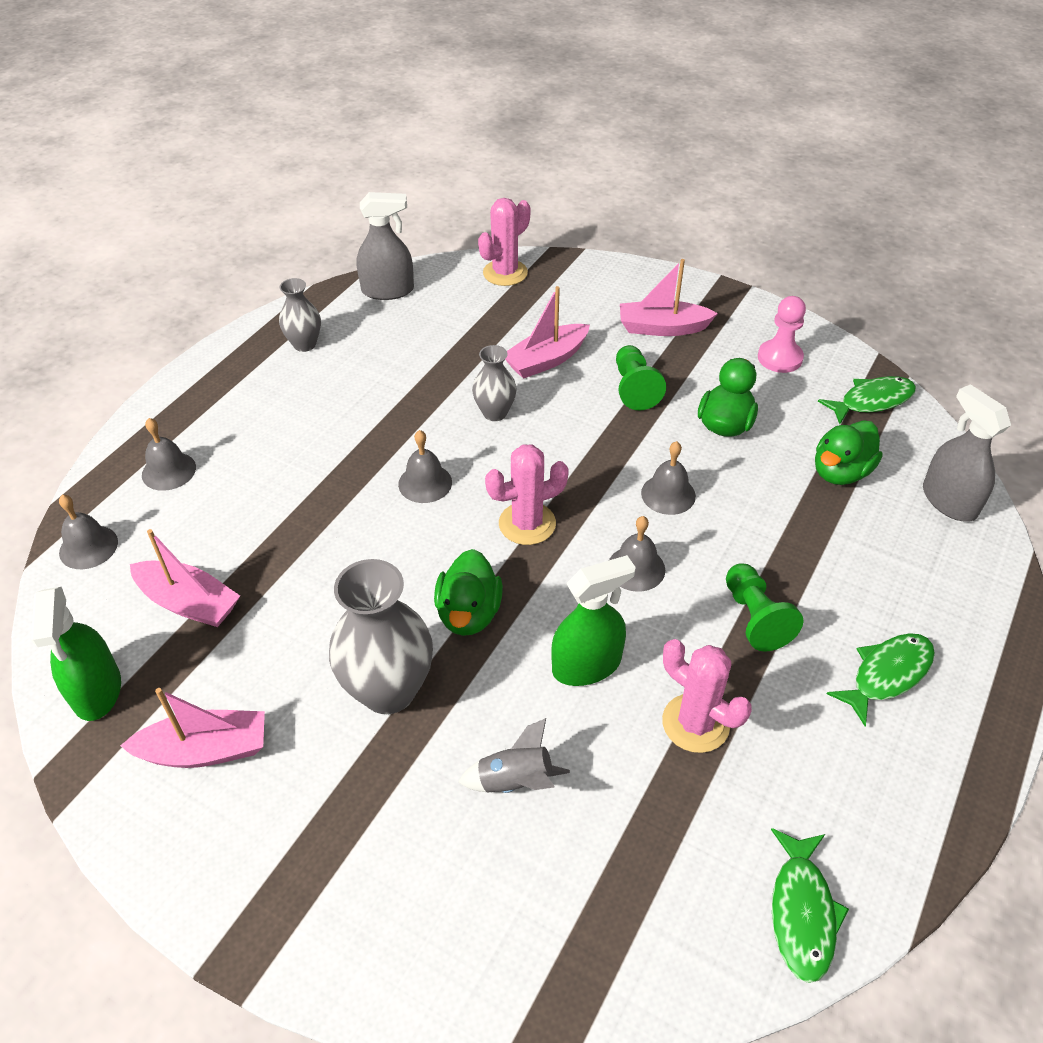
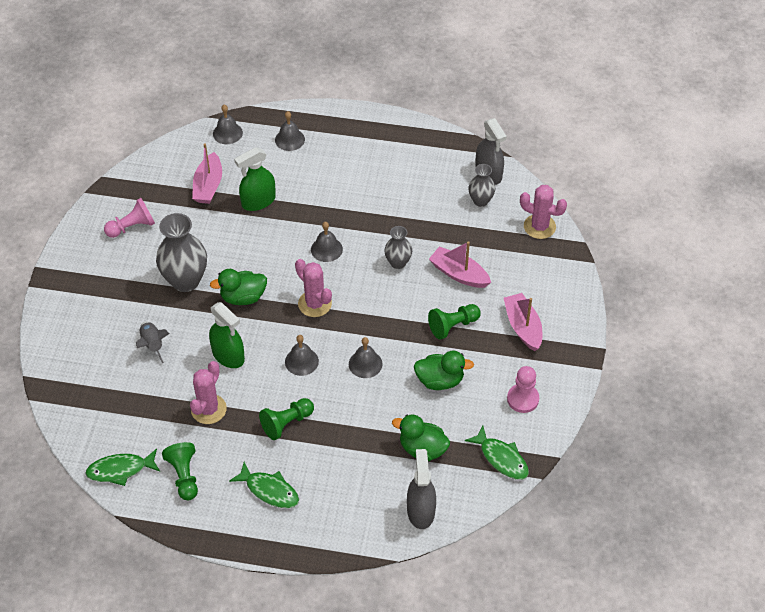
camera: 70 degrees right, 5 degrees up
green spray bottle [31,587,121,721] -> green spray bottle moved to [234,147,276,211]
pink boat [120,688,265,768] -> pink pawn [104,198,155,238]
grey vase [279,278,321,352] -> grey vase moved to [468,164,495,207]
grey spray bottle [923,384,1011,521] -> grey spray bottle turned 45 degrees counterclockwise [407,449,436,529]
none -> green pawn [162,442,198,500]

